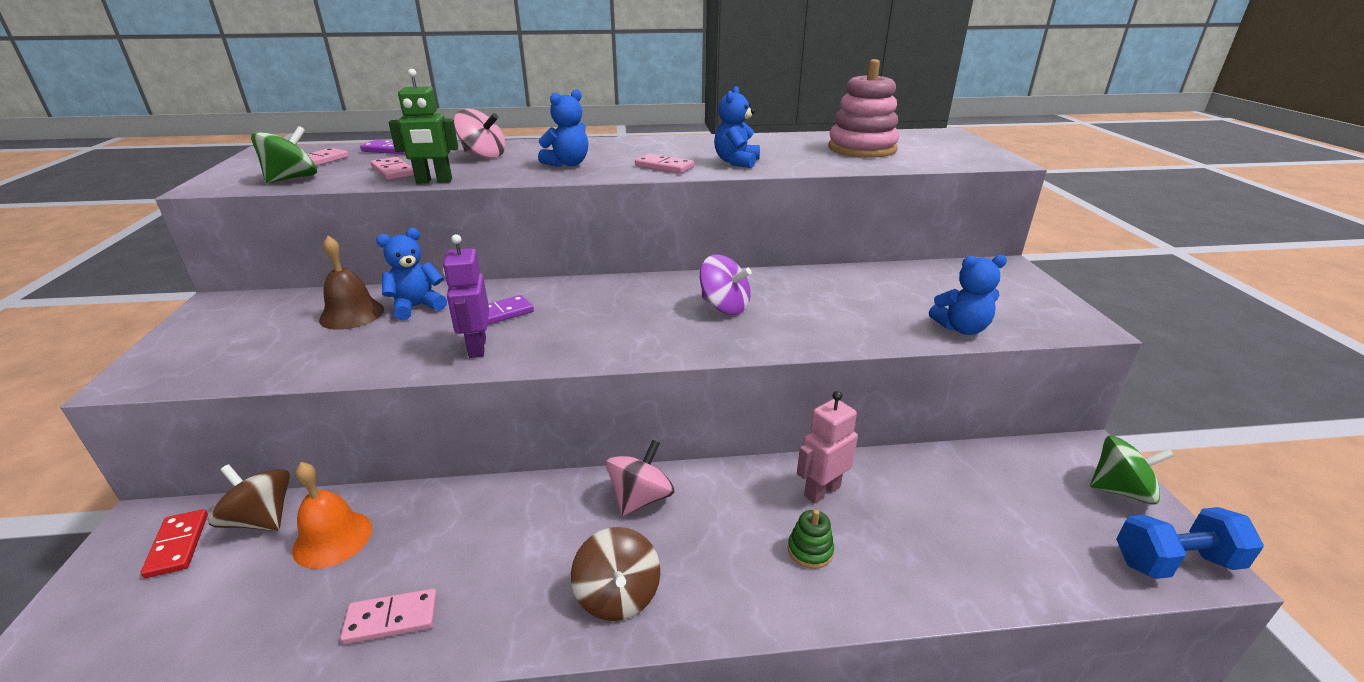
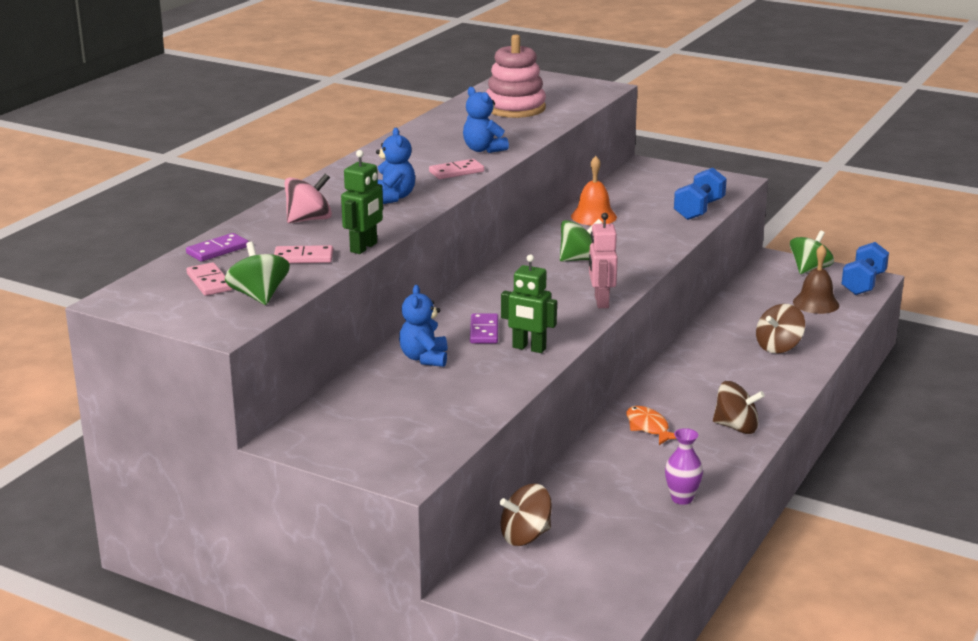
camera: 55 degrees left, 5 degrees down
red domino [141,509,208,578] -> none
orange bell [292,462,372,569] -> orange bell moved to [571,156,617,226]
brown bell [319,236,384,330] -> brown bell moved to [793,244,839,314]
pink domino [340,588,437,644] -> purple vase [665,428,703,505]
purple robot [443,234,489,358] -> green robot [501,254,557,353]
pink spinning top [606,440,675,516] -> none
purple spinning top [700,254,752,315] -> green spinning top [560,219,602,262]
green stacking toy [788,509,834,569] -> none
pink robot [797,391,858,504] -> pink robot moved to [589,213,618,308]
blue teddy bear [929,255,1007,335] -> blue dumbbell [674,168,727,220]
none -> orange fish [626,406,677,445]
none -> brown spinning top [756,304,805,353]

